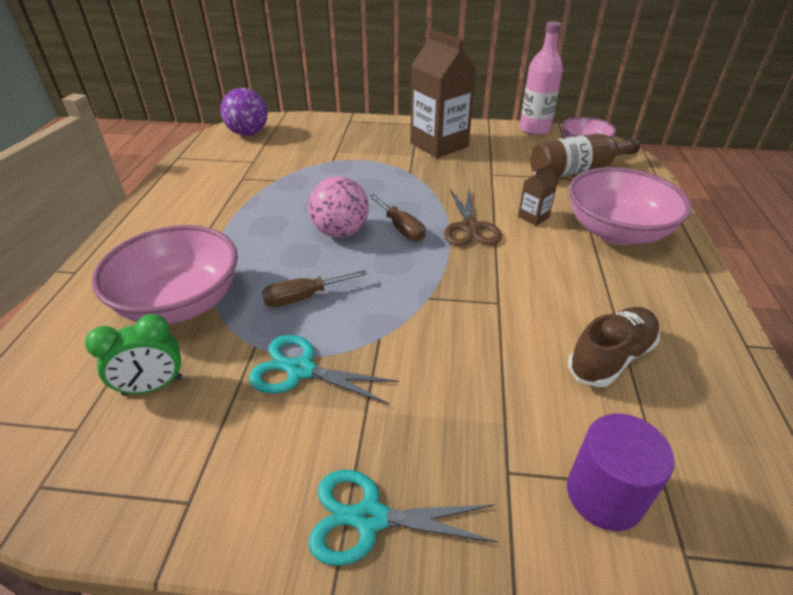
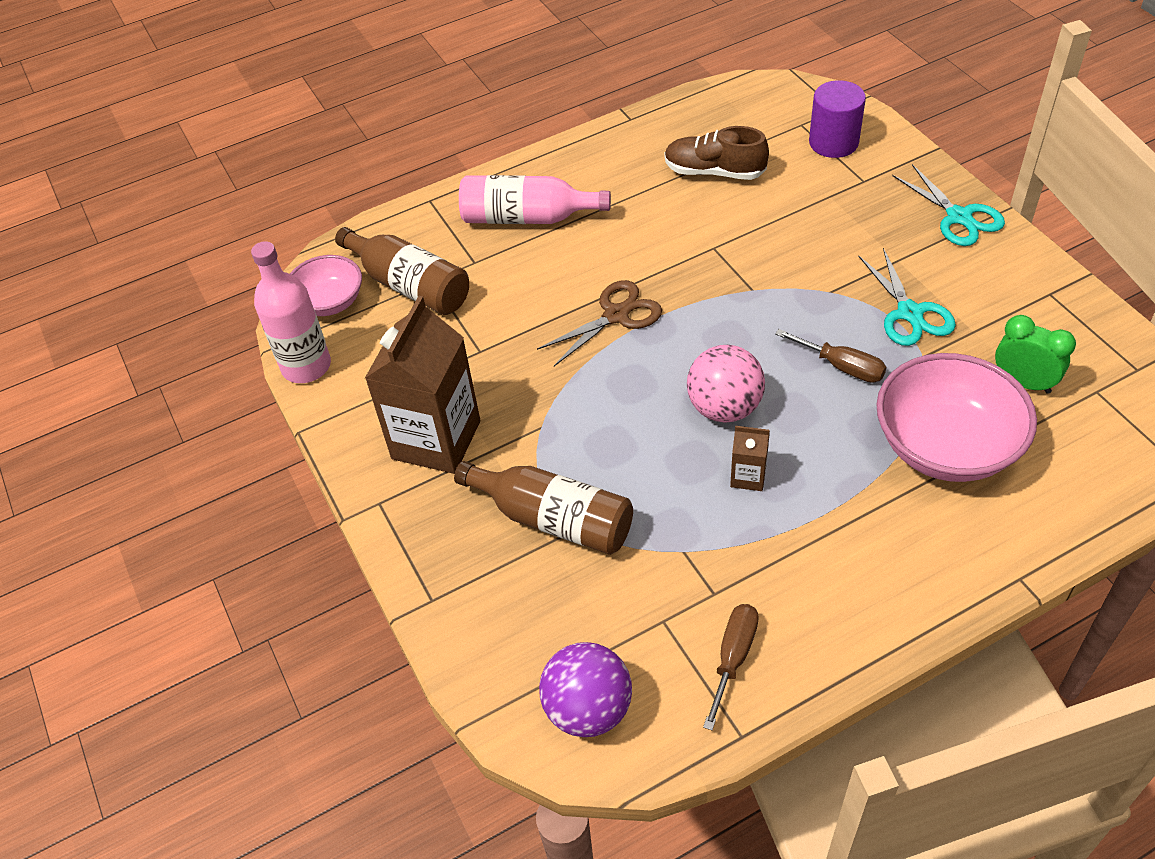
camera: 120 degrees left, 10 degrees up
brown screwdriver [369,194,426,242] -> brown screwdriver moved to [703,604,759,730]
brown carton [518,163,558,226] -> brown carton moved to [730,426,770,491]
pink bowl [569,167,692,245] -> pink bottle [459,175,611,224]
none -> brown bottle [454,461,633,555]

